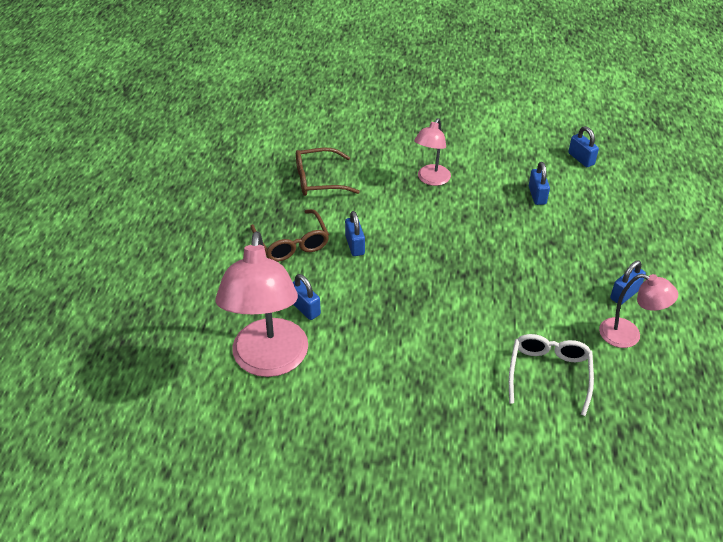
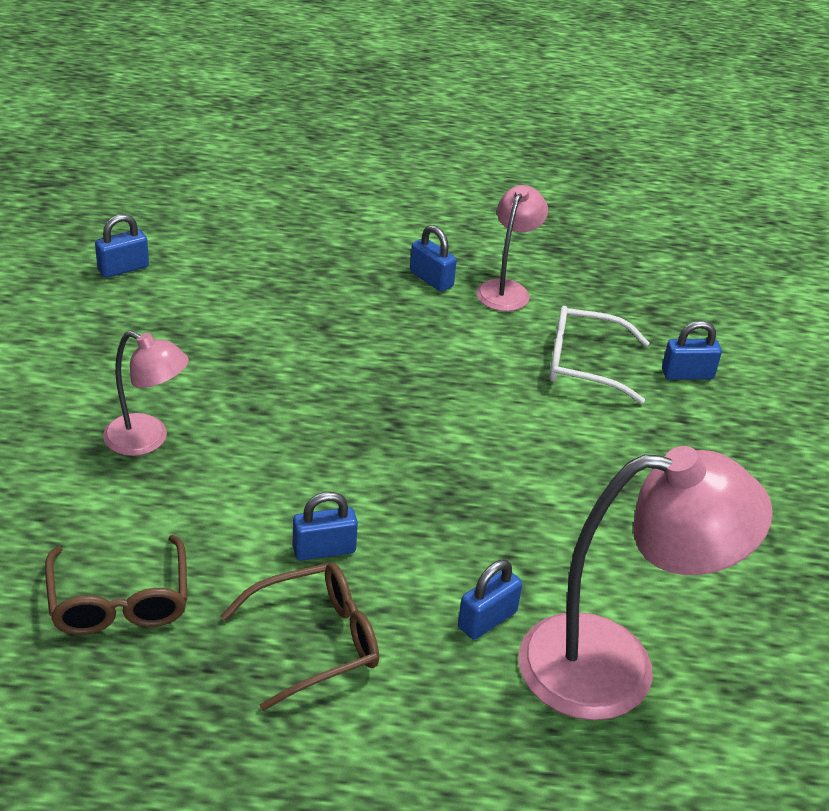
camera: 95 degrees left, 5 degrees down
blue padlock [529,162,550,205] -> blue padlock moved to [662,320,722,380]

